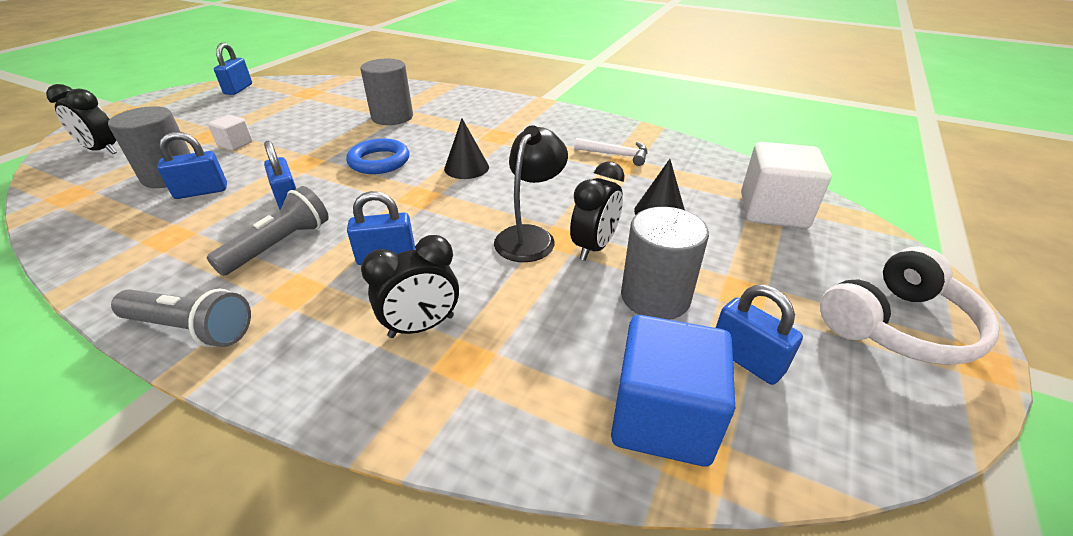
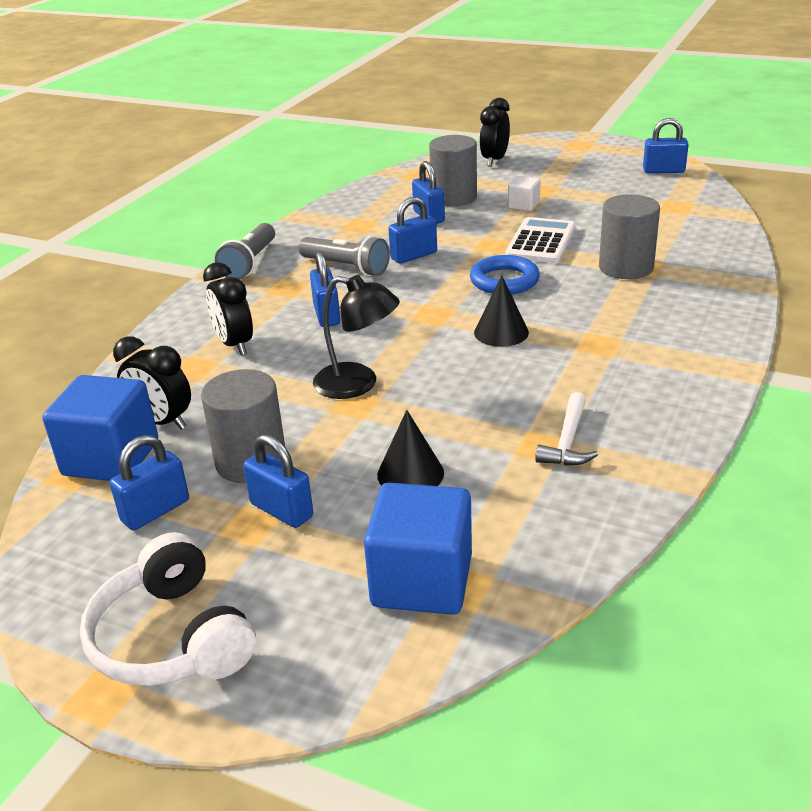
camera: 90 degrees right, 5 degrees down
black clock [570,161,625,261] -> black clock moved to [113,336,191,430]
white cube [741,142,832,229] -> blue cube [364,483,472,615]
none -> blue padlock [243,434,313,528]
none -> white calculator [505,217,575,263]

